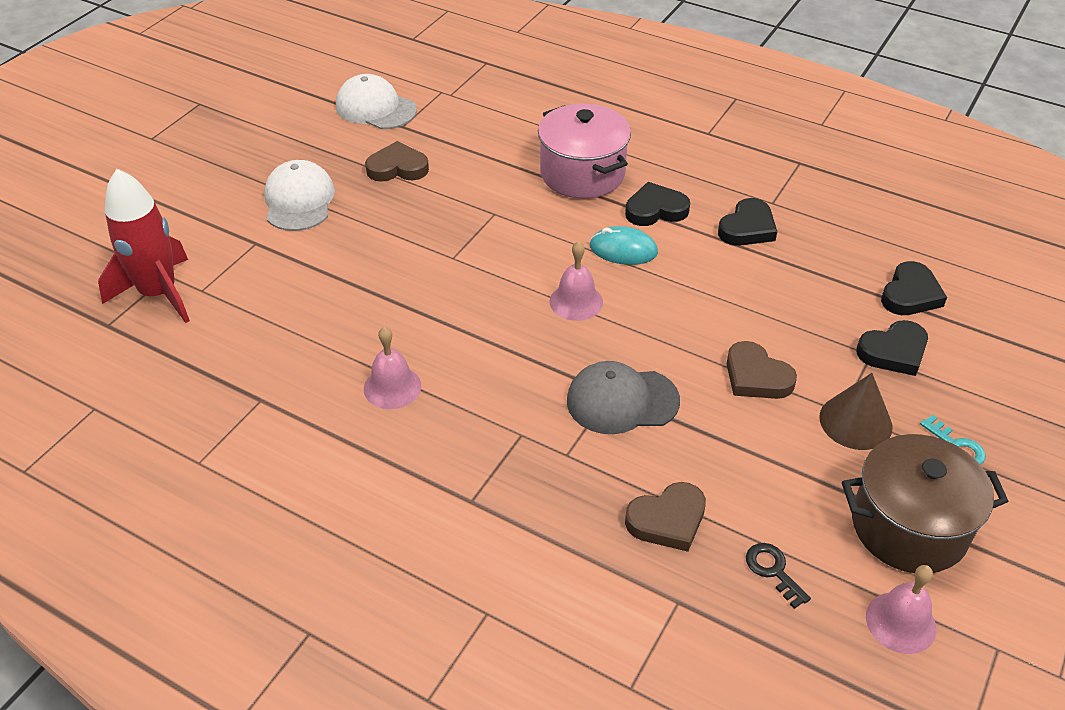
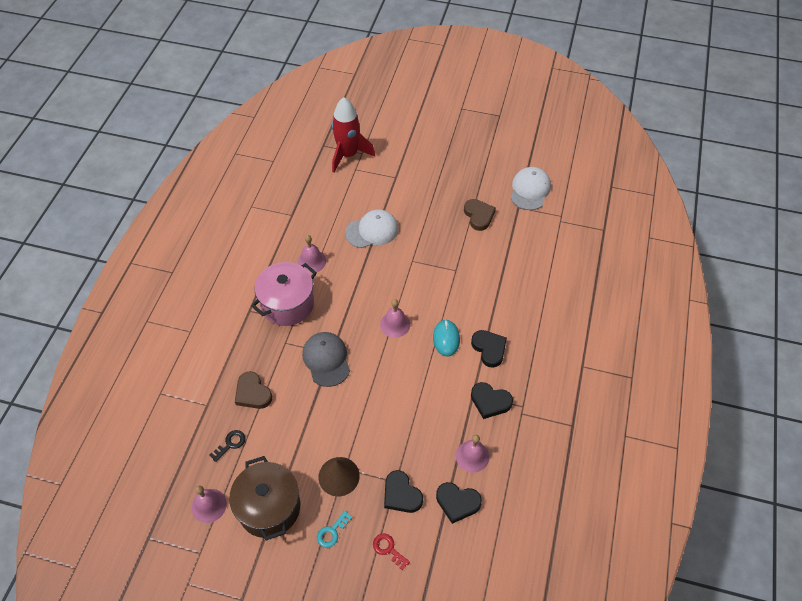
camera: 75 degrees right, 10 degrees up
white cap [264,160,335,231] -> white cap moved to [345,210,399,248]
pink pot [538,104,631,199] -> pink pot moved to [251,262,317,326]
brown heart [727,341,797,399] -> none
none -> red key [373,534,410,570]
none -> pink bell [456,435,489,472]

